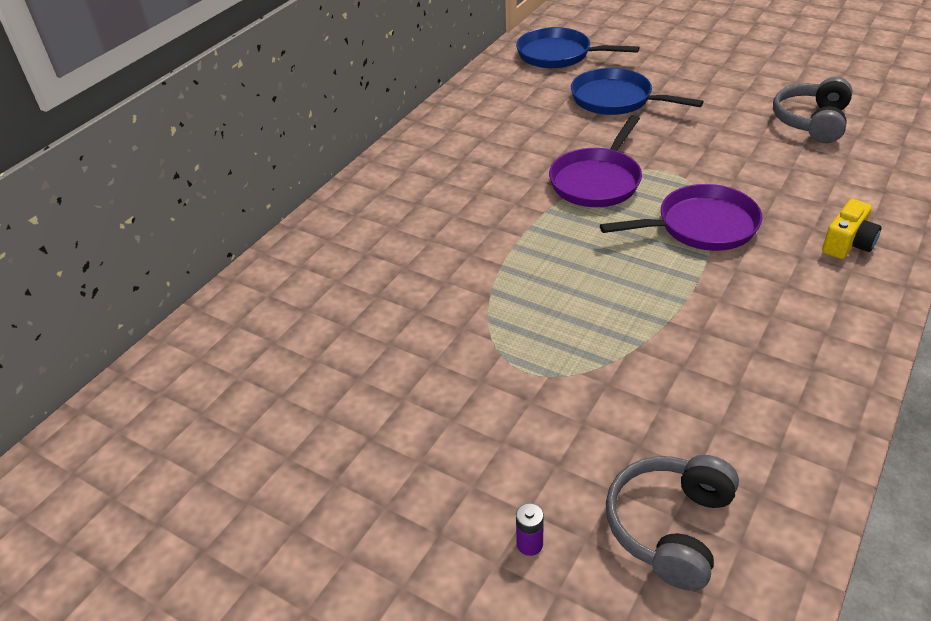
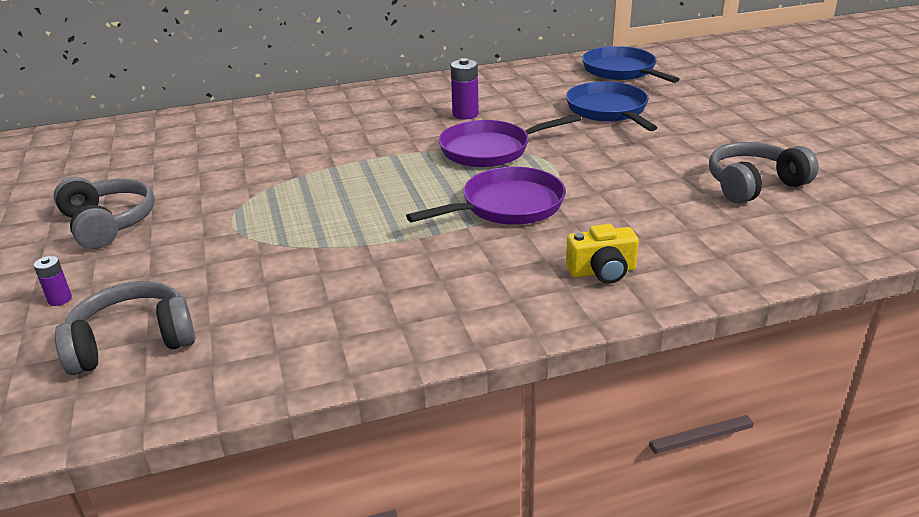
camera: 40 degrees right, 10 degrees down
purple pan [600,184,763,251] -> purple pan turned 60 degrees counterclockwise [406,167,566,225]
none -> grey headphones [53,177,155,249]
none -> purple battery [451,58,479,119]

